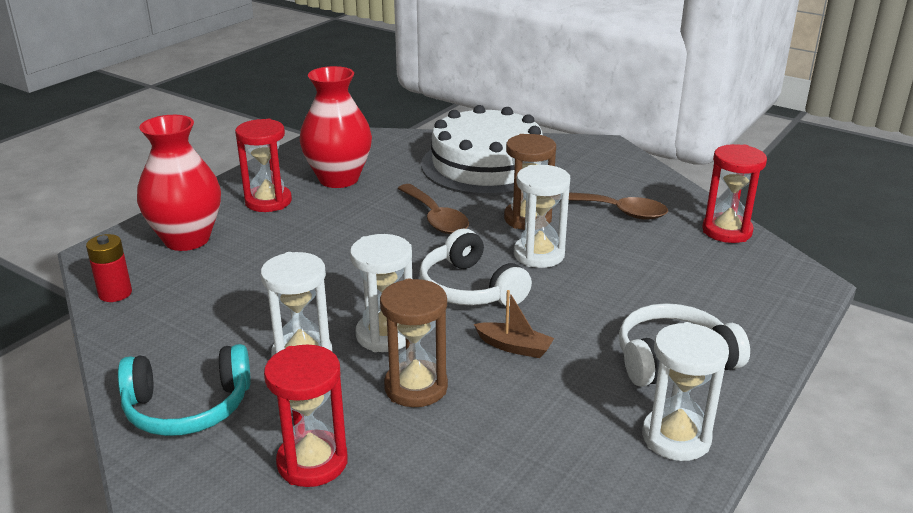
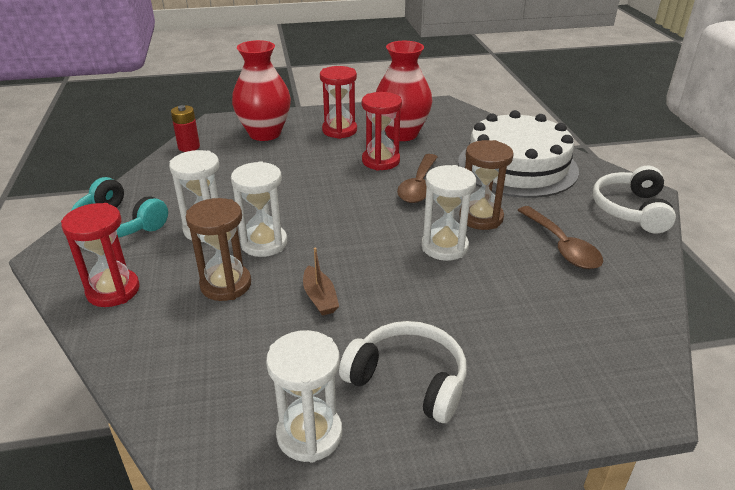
camera: 45 degrees right, 5 degrees up
white headphones [419,229,532,306] -> white headphones moved to [593,166,676,233]
red hourglass [702,144,767,243] -> red hourglass moved to [362,92,402,171]

